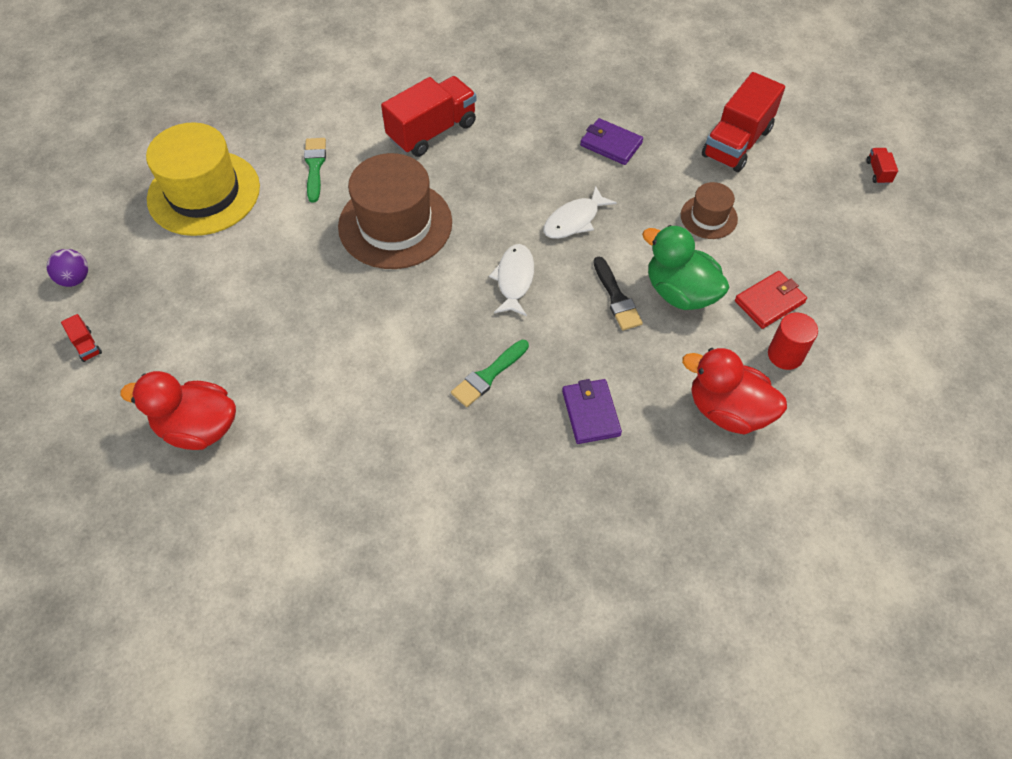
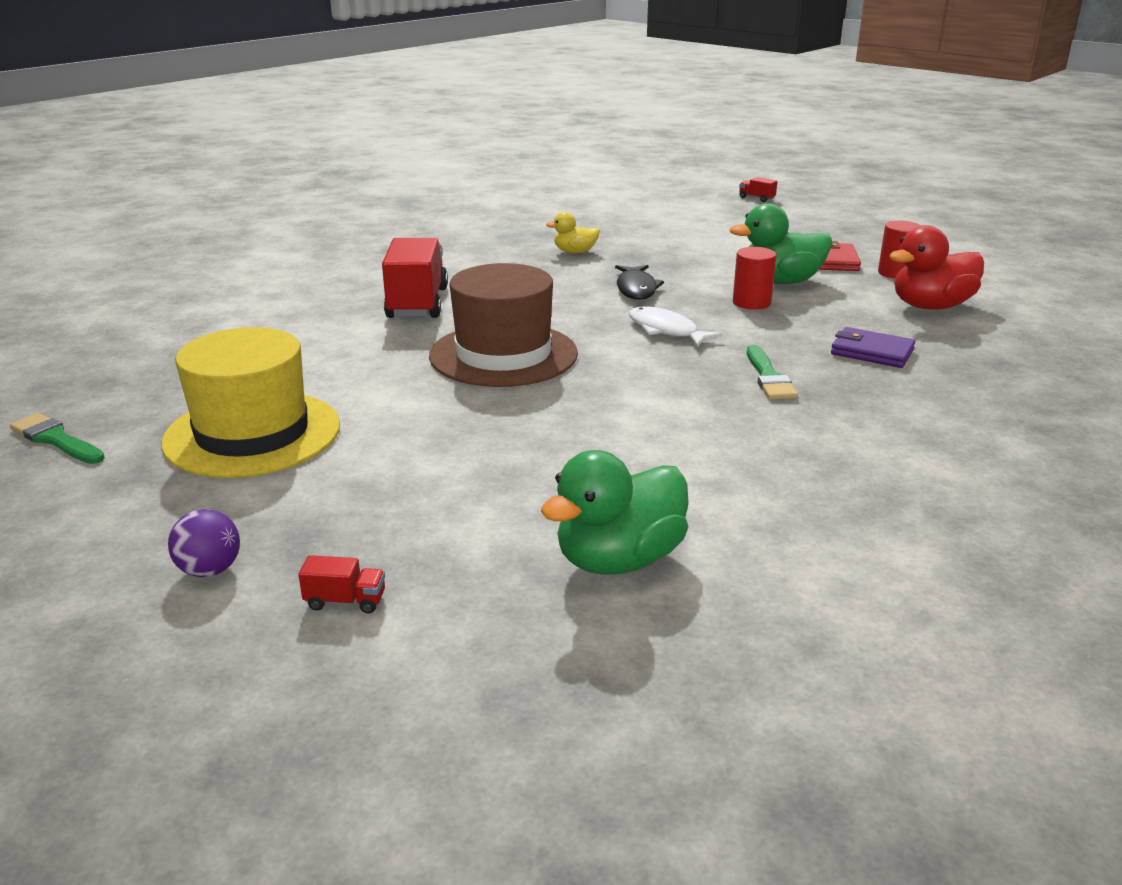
camera: 50 degrees left, 30 degrees down
red duck [120,371,236,450] -> green duck [541,450,689,575]
green brush [304,138,326,202] -> green brush moved to [10,413,105,464]
white fish [543,186,617,239] -> black fish [615,265,664,300]
purple wallet [580,118,643,165] -> yellow duck [546,212,600,253]
black brush [593,257,643,331] -> red cylinder [733,247,776,310]
brown hat [681,182,738,239] -> none
red truck [702,72,785,172] -> none

